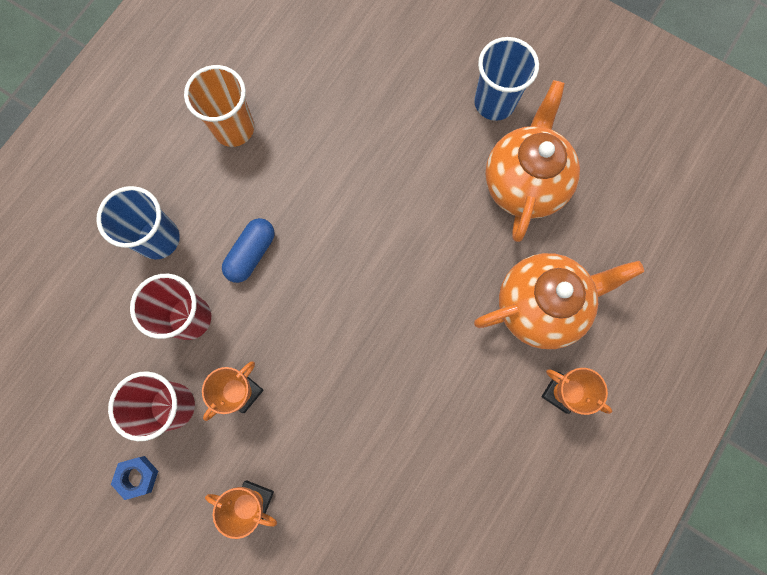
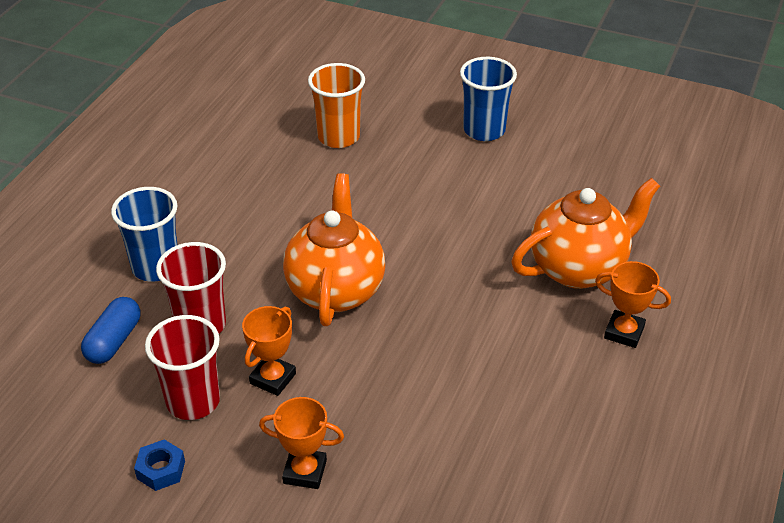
camera: 10 degrees left, 35 degrees down
orange cup [184,65,254,147] -> orange cup moved to [308,63,365,148]
blue capsule [222,218,275,283] -> blue capsule moved to [81,297,140,364]
orange teapot [485,80,580,242] -> orange teapot moved to [283,173,385,326]

